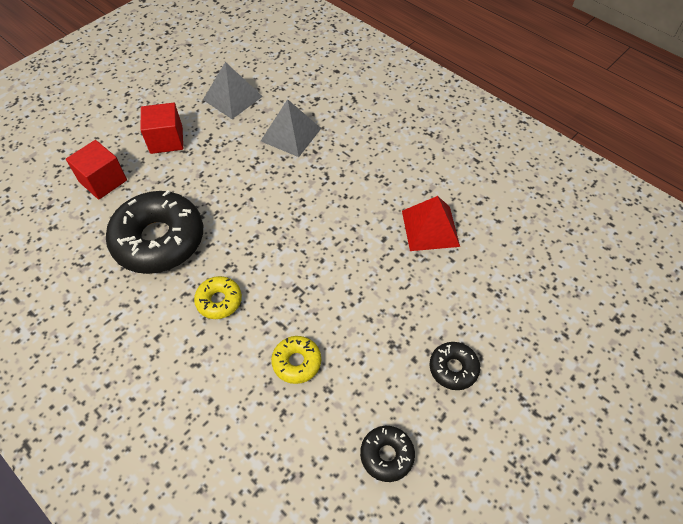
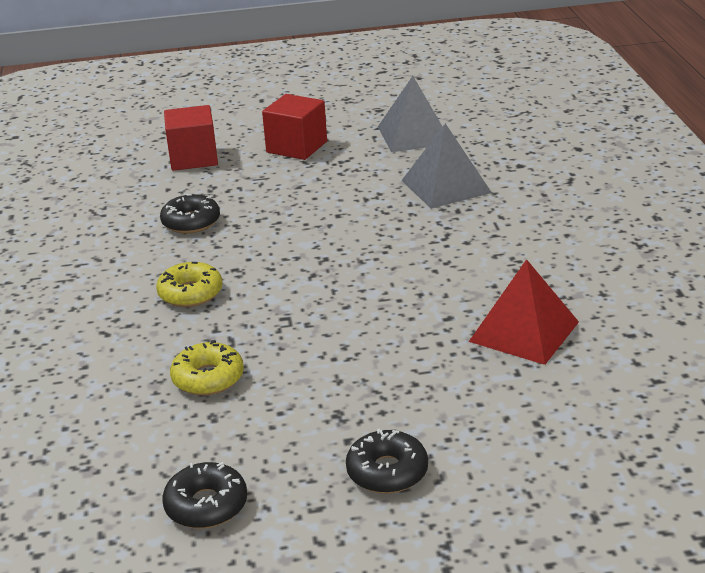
camera: 40 degrees right, 25 degrees down
black donut [106,190,203,274] -> black donut [160,194,220,233], size x0.47

